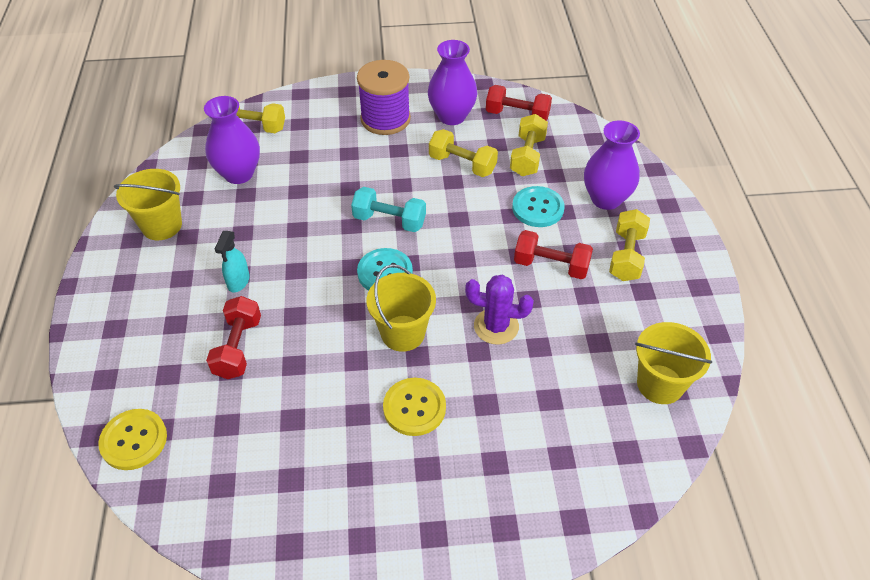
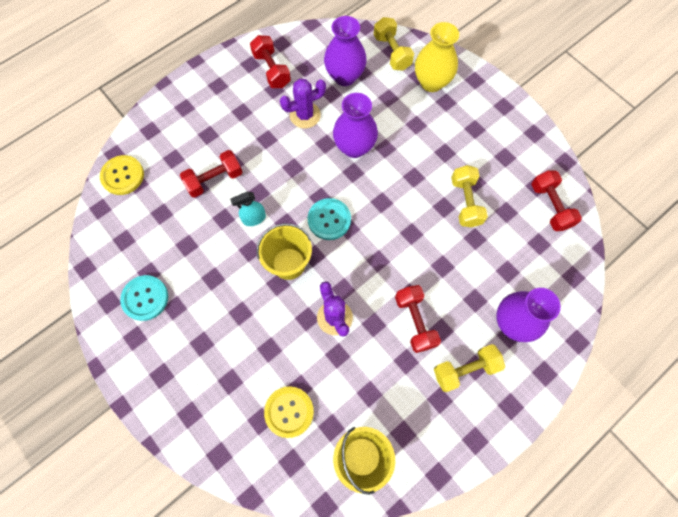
camera: 55 degrees right, 20 degrees up
yellow bucket [114,169,182,240] -> red dumbbell [250,35,291,88]
turquoise spray bottle [215,231,250,293] -> turquoise spray bottle moved to [230,192,266,226]
turquoise dumbbell [351,187,426,232] -> none
purple spool [357,60,411,135] -> none
yellow button [383,378,446,436] -> yellow button moved to [264,386,314,438]
purple vase [428,40,478,125] -> purple vase moved to [333,93,378,158]
yellow dumbbell [510,114,548,176] -> none
turquoise button [512,186,565,227] -> turquoise button moved to [120,275,168,321]
none -> purple cactus [280,78,326,128]
none -> yellow vase [415,22,459,92]

